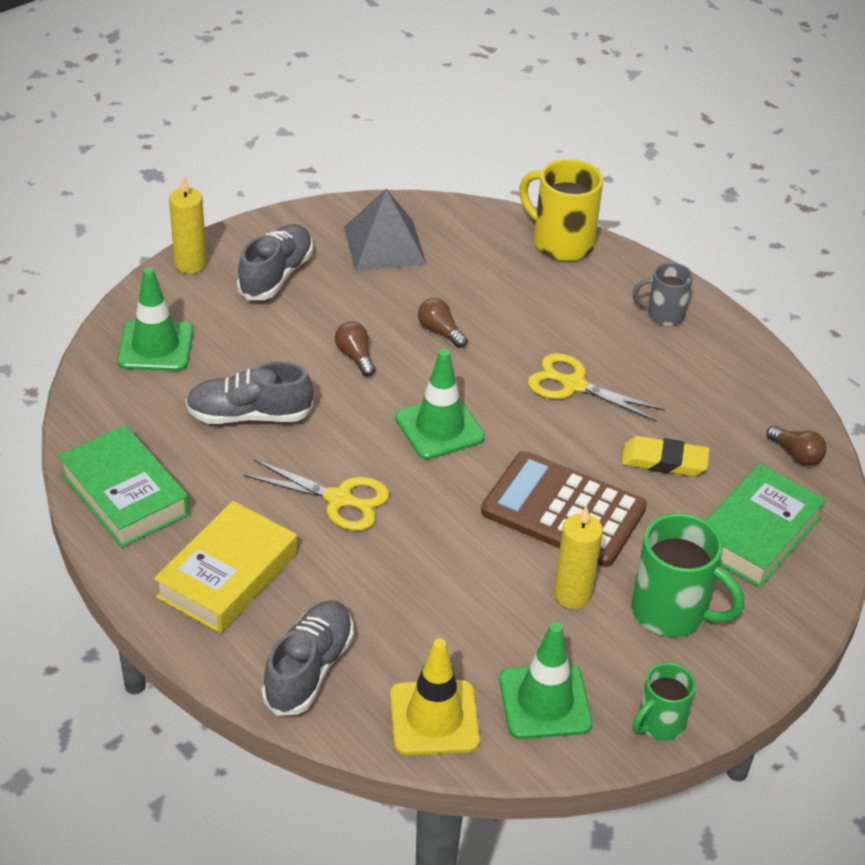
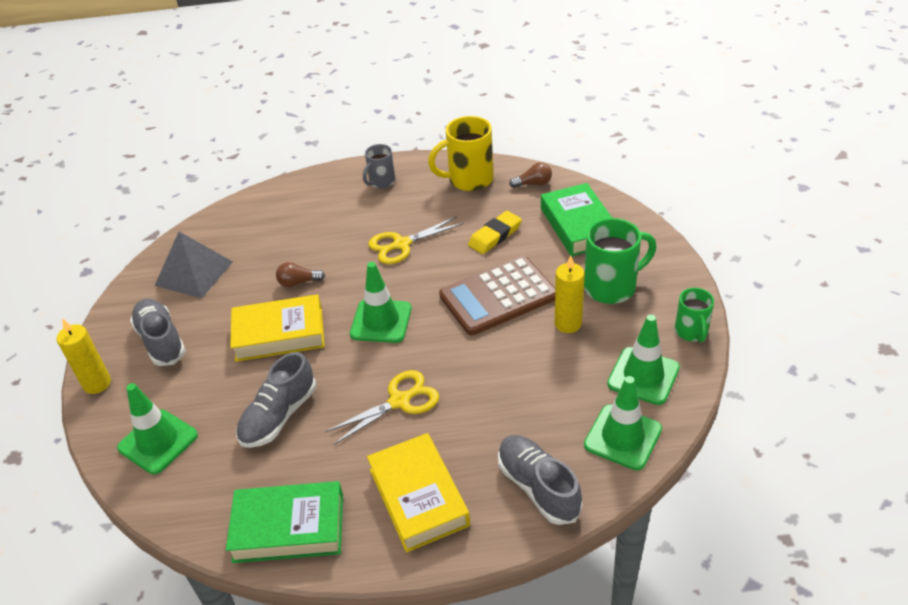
camera: 50 degrees left, 0 degrees up
brown light bulb [335,322,375,376] -> yellow book [230,294,325,362]
yellow traffic cone [390,639,480,755] -> green traffic cone [584,376,662,470]
yellow mug [519,159,603,261] -> yellow mug moved to [428,116,494,191]

